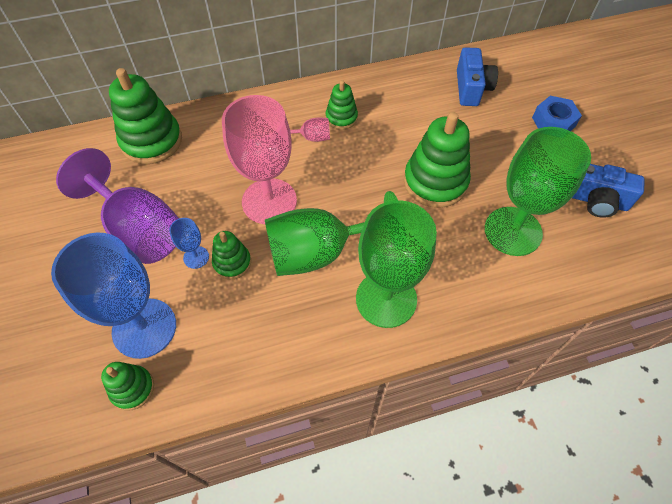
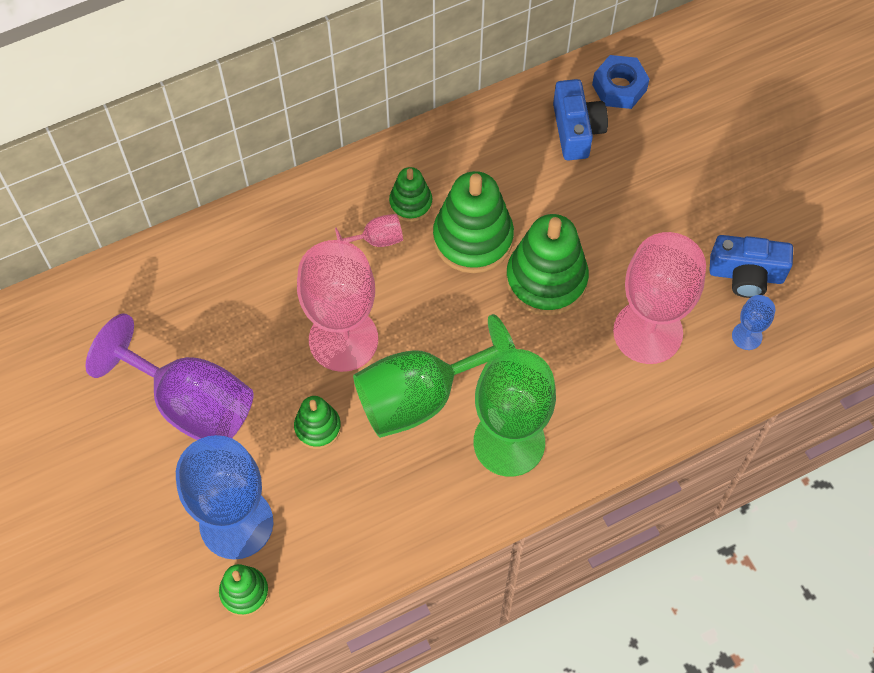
camera: 10 degrees left, 5 degrees up
green stacking toy [109,68,182,164] -> green stacking toy moved to [433,171,514,273]
blue goblet [169,218,209,269] -> blue goblet moved to [732,295,775,350]
green goblet [485,127,591,256] -> pink goblet [613,232,706,364]
blue nut [532,96,582,131] -> blue nut moved to [592,55,649,109]

